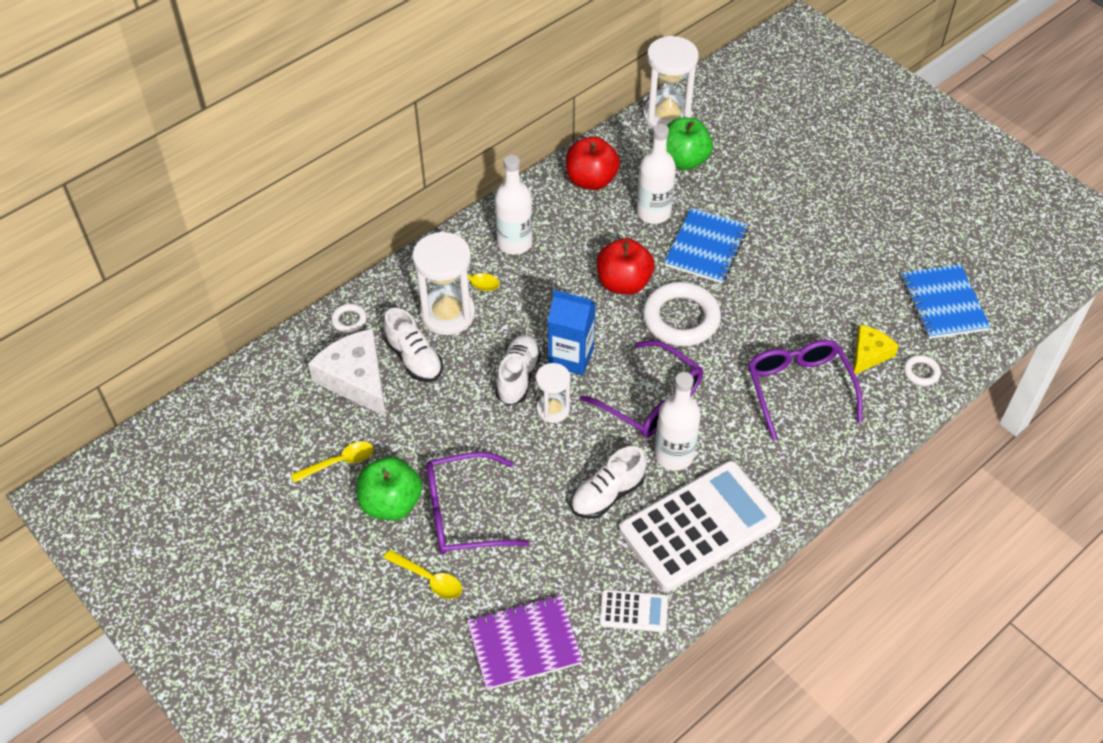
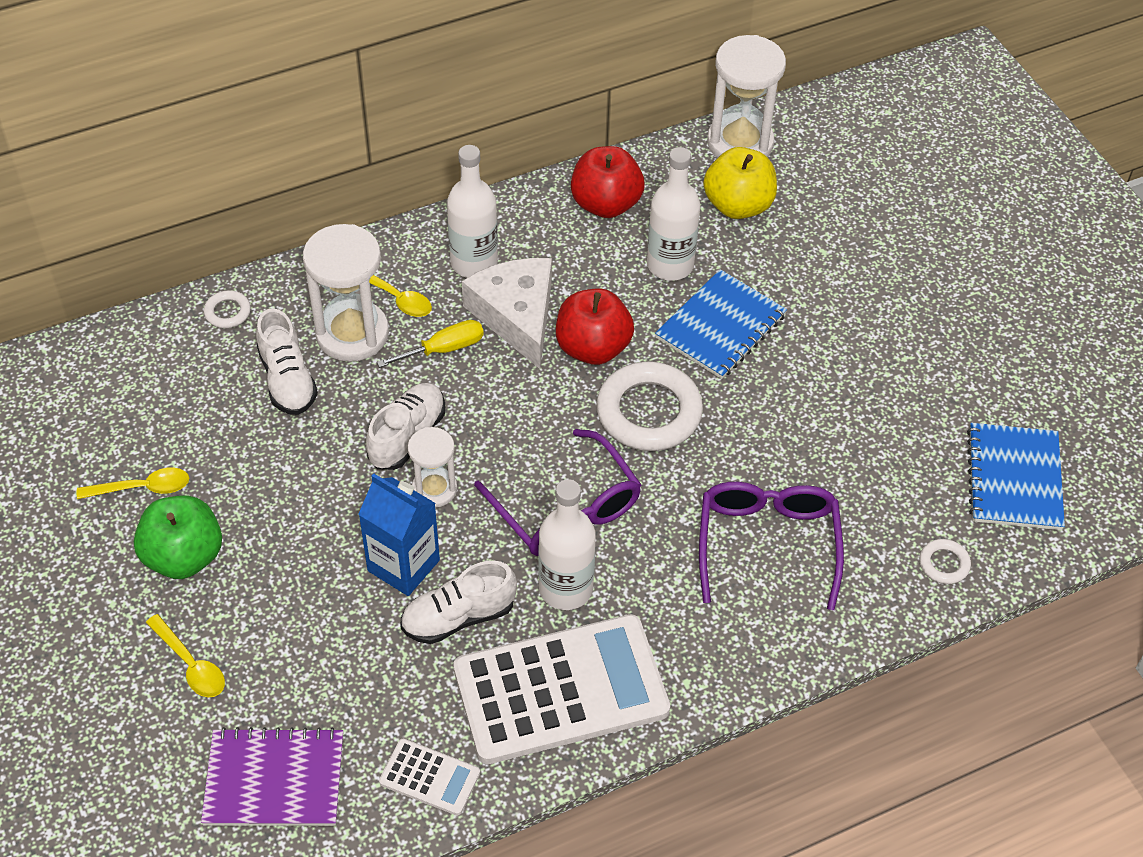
camera: 15 degrees right, 0 degrees up
white cheese [308,329,386,417] -> white cheese moved to [462,258,552,369]
purple glasses [426,452,530,555] -> none
blue carton [548,290,596,375] -> blue carton moved to [358,473,440,596]
green apple [666,118,713,170] -> yellow apple [704,147,777,219]
yellow cheese [853,325,899,374] -> none
none -> yellow screwdriver [377,320,484,368]

